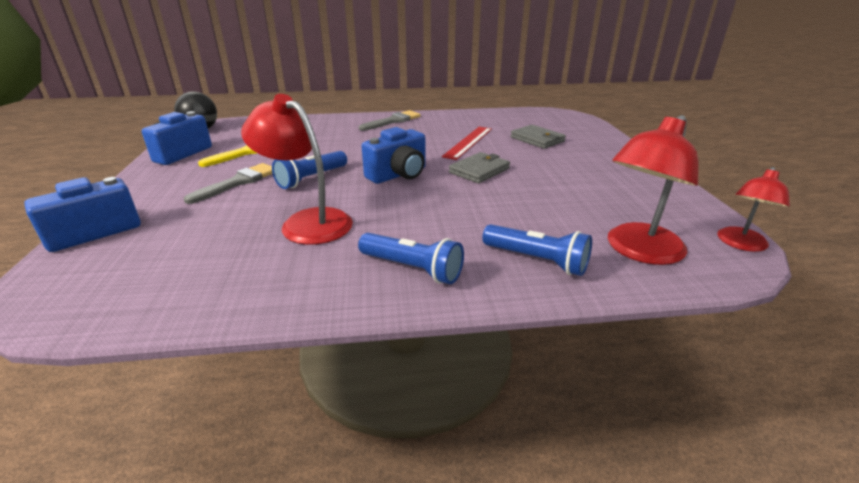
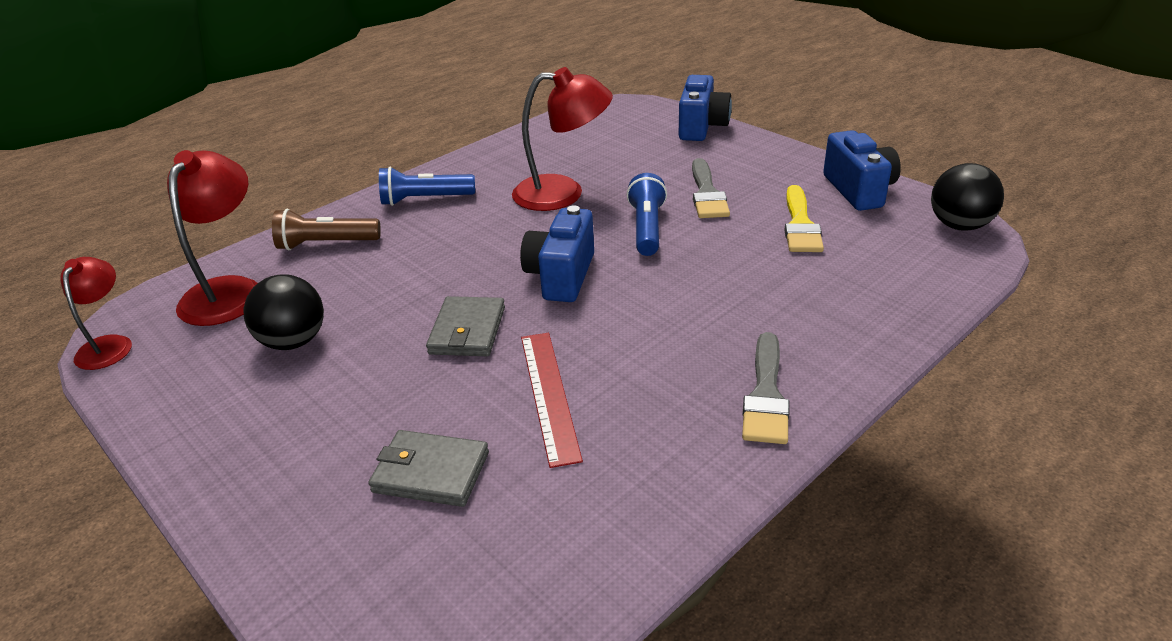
camera: 145 degrees right, 5 degrees up
blue flashlight [482,224,592,276] -> brown flashlight [272,209,381,250]
none -> black ball [244,274,324,350]

